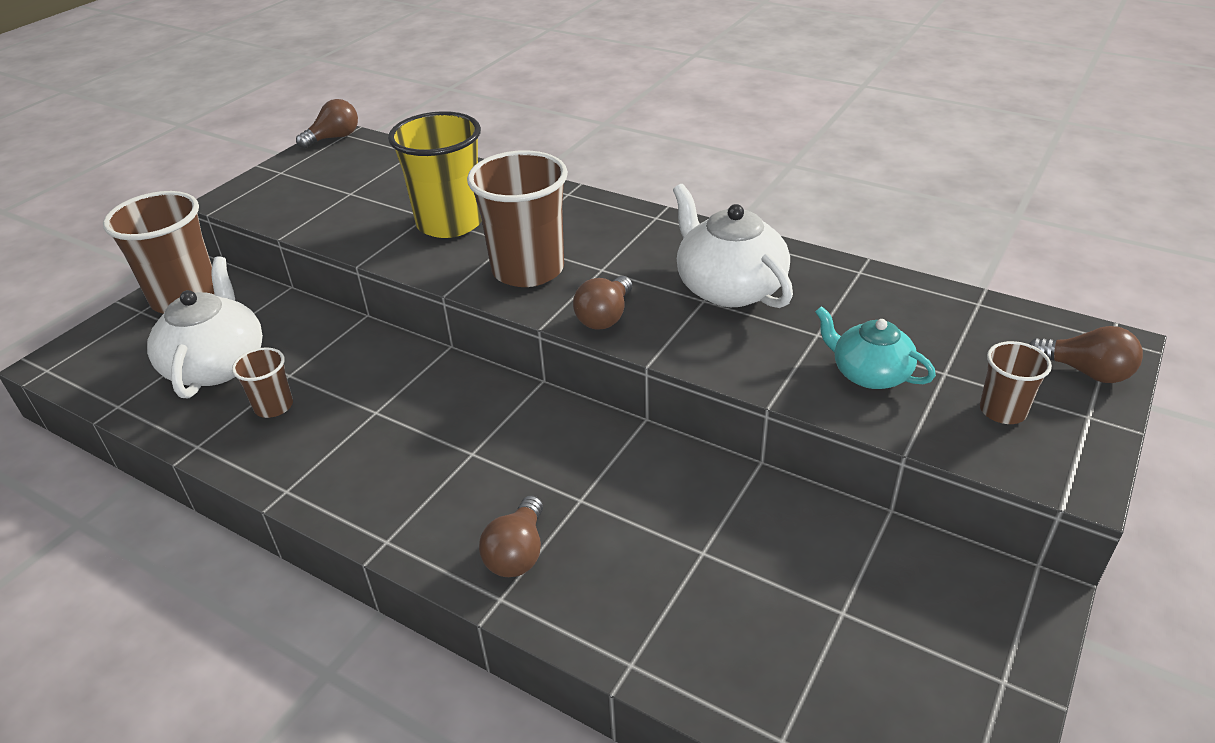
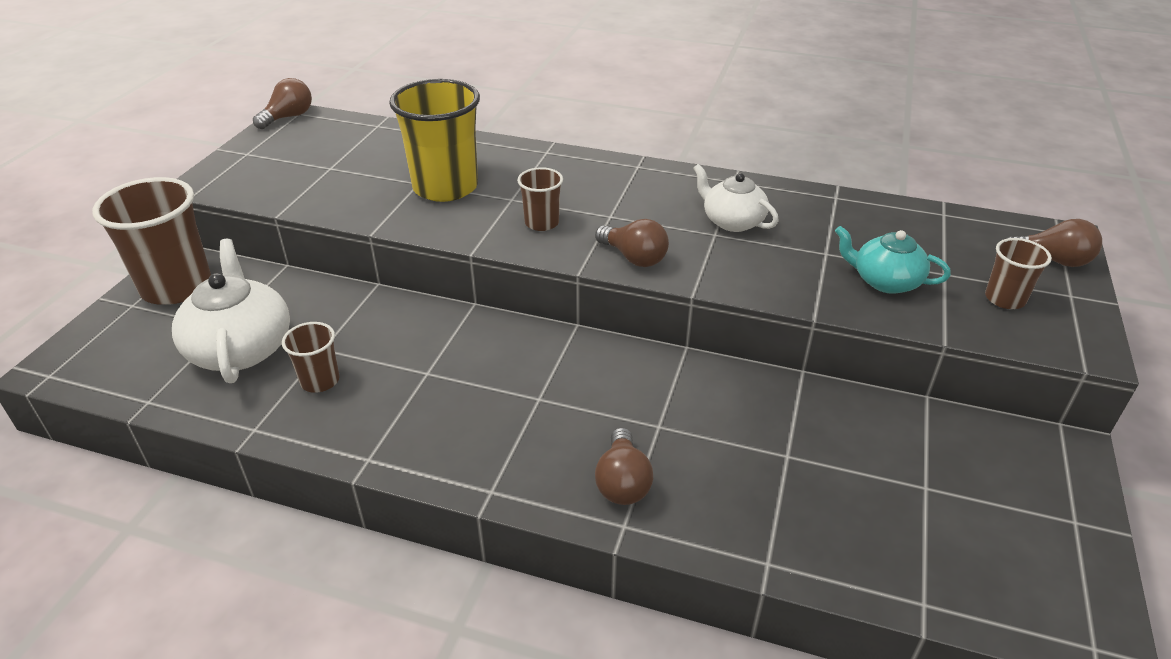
camera: 15 degrees left, 0 degrees up
brown cup [467,150,568,287] -> brown cup [517,167,563,231], size x0.50
brown light bulb [573,276,632,330] -> brown light bulb turned 60 degrees counterclockwise [595,219,669,267]
white teapot [673,184,793,308] -> white teapot [693,164,779,232], size x0.63

